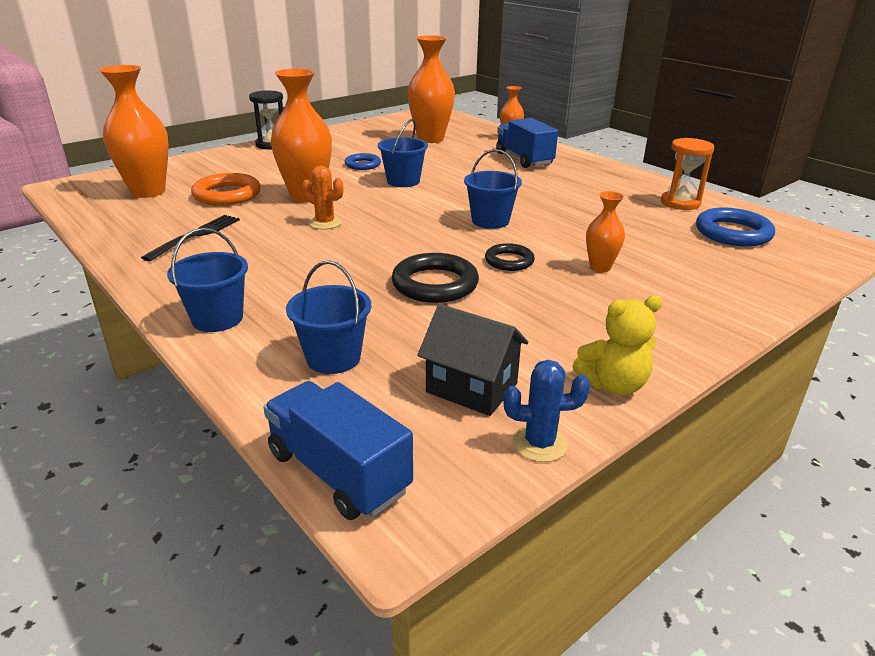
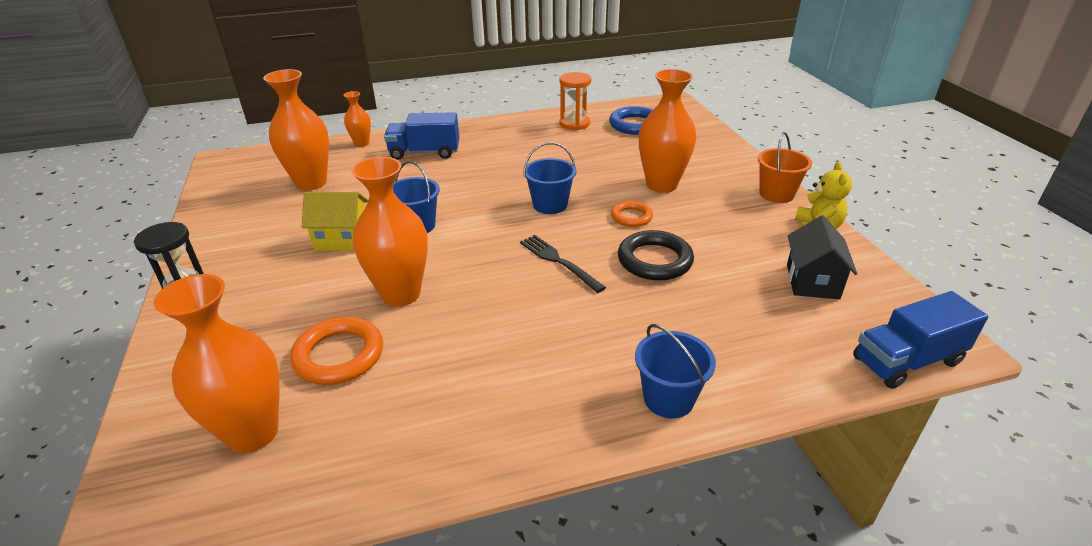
camera: 65 degrees left, 5 degrees up
black fork [141,215,240,261] -> black fork moved to [520,235,606,293]
blue bucket [286,261,371,374] -> none
orange cactus [302,165,343,229] -> none
blue ring [345,153,381,170] -> yellow house [302,192,368,251]
black house [417,304,528,416] -> black house turned 45 degrees counterclockwise [787,215,857,299]
black ring [485,243,535,271] -> orange ring [611,201,653,227]
blue cactus [503,360,590,462] -> none
orange vase [586,191,625,272] -> orange vase [639,69,697,193], size x1.92
none -> orange bucket [758,132,812,203]

